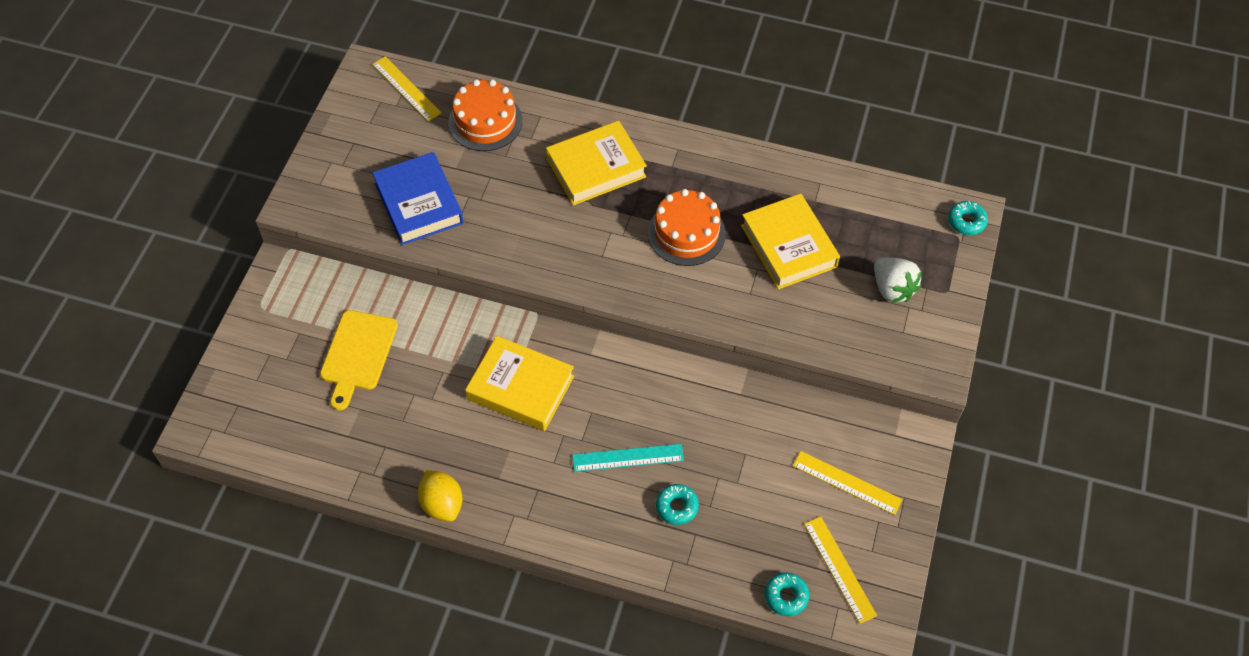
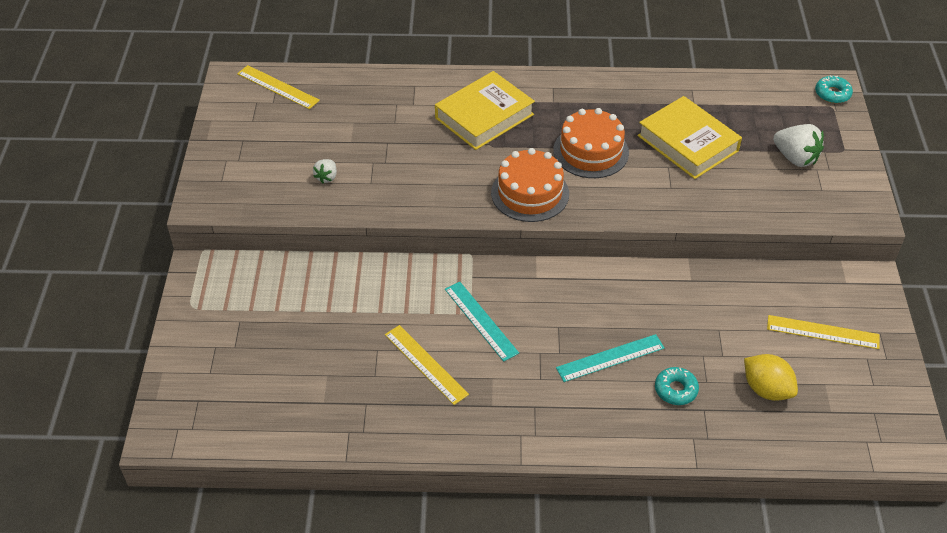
camera: 15 degrees left, 10 degrees down
yellow cutting board [320,310,398,410] -> none
blue book [372,152,464,245] -> white strawberry [313,159,337,184]
yellow lemon [418,470,462,522] -> yellow lemon moved to [744,354,798,401]
orange cake [448,79,523,151] -> orange cake moved to [491,148,569,222]
yellow book [465,336,574,431] -> turquoise ruler [445,282,519,362]
turquoise donut [765,573,810,616] -> none
yellow ruler [804,516,877,624] -> yellow ruler moved to [385,325,469,405]

